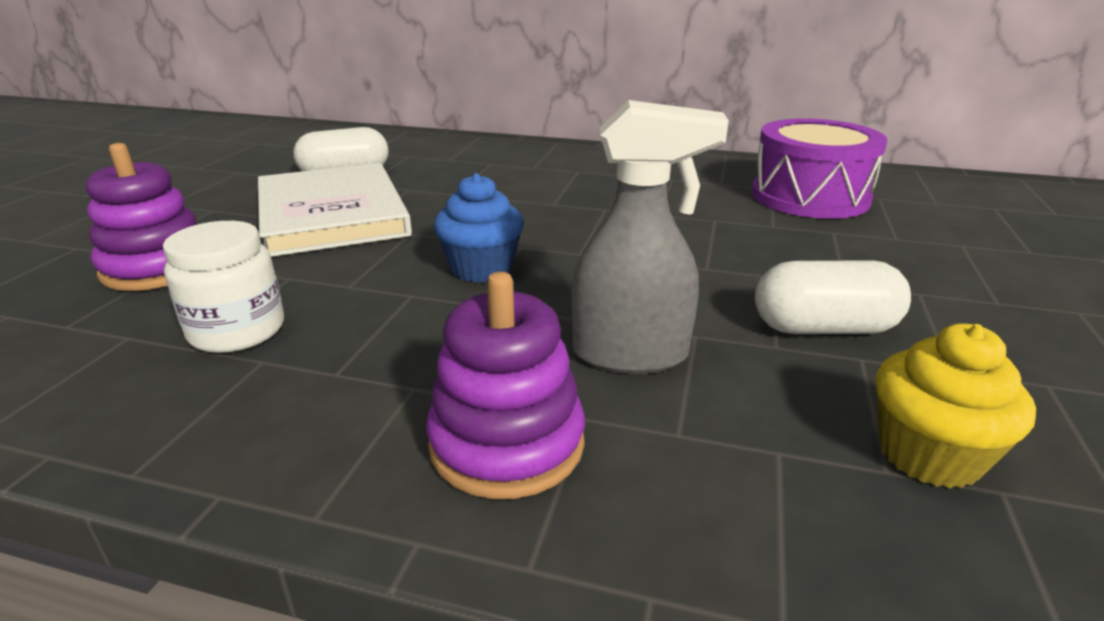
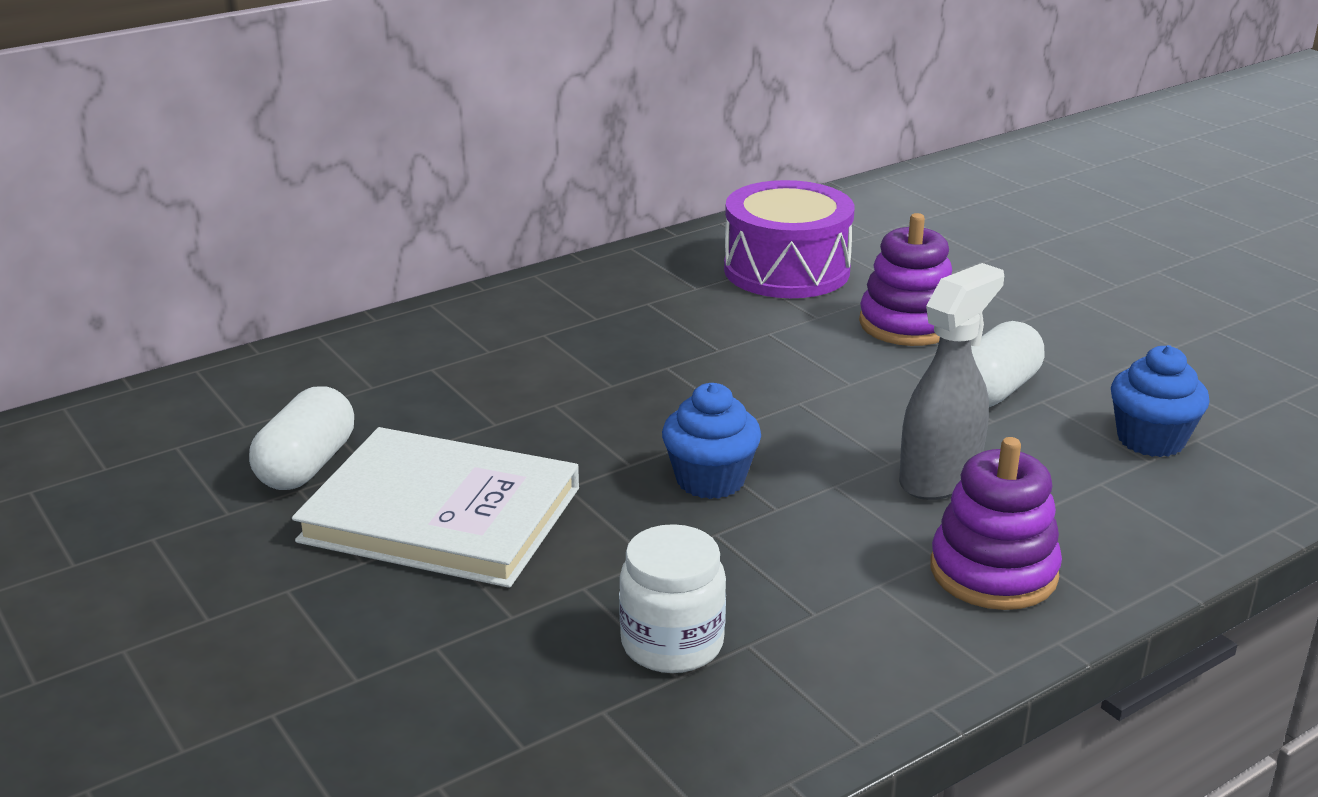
camera: 50 degrees left, 0 degrees up
purple stacking toy [86,143,196,291] -> purple stacking toy moved to [859,213,952,346]
yellow cupcake [876,323,1036,488] -> blue cupcake [1111,345,1210,457]

